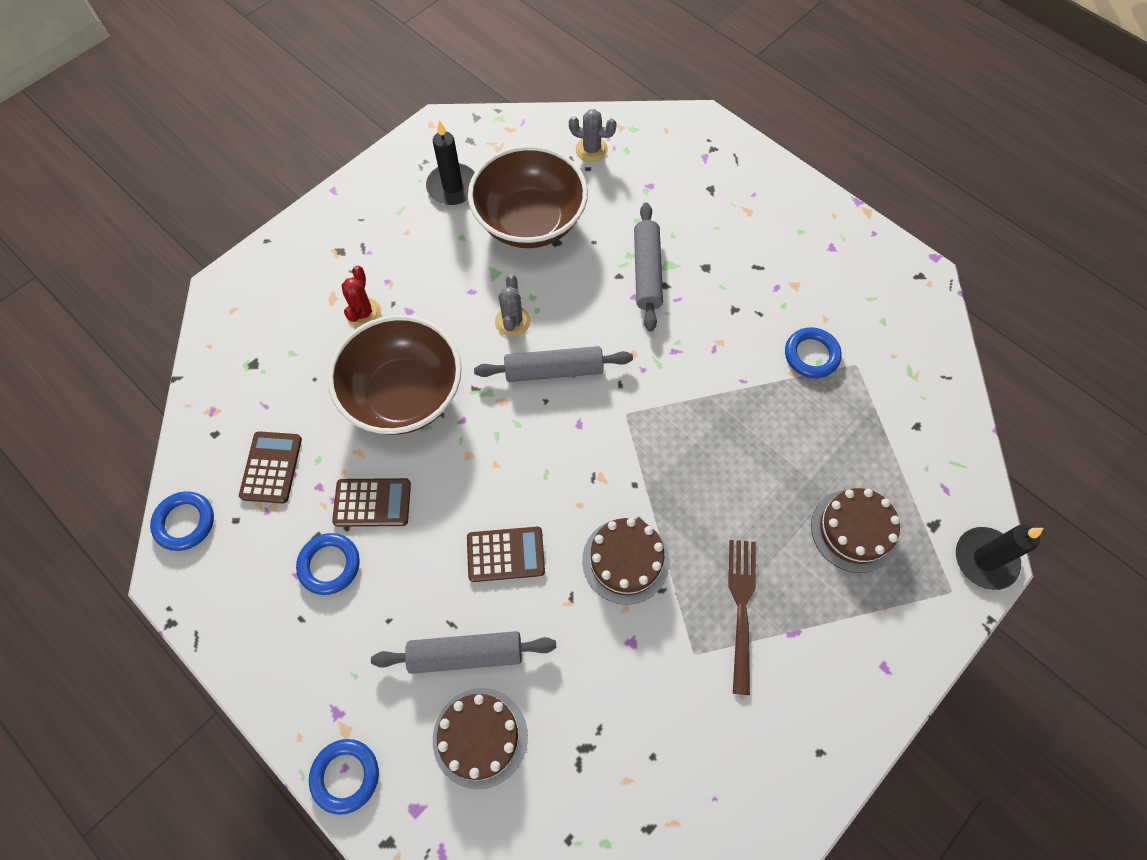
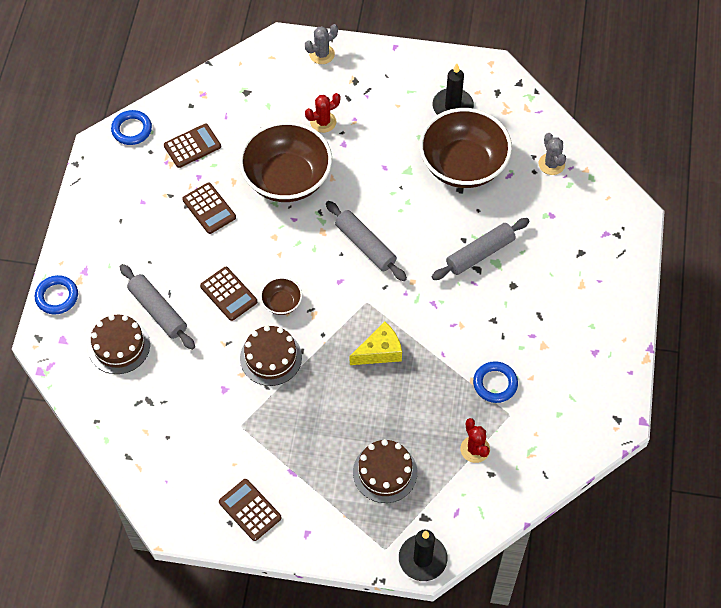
camera: 55 degrees right, 5 degrees down
blue ring [296,533,360,595] -> none
grey cactus [495,274,531,337] -> grey cactus moved to [305,24,338,64]
brown fork [728,540,756,695] -> none
none -> brown calculator [219,479,282,541]
none -> brown bowl [260,277,302,315]
none -> yellow cheese [350,322,402,365]
none -> red cactus [460,418,490,463]

